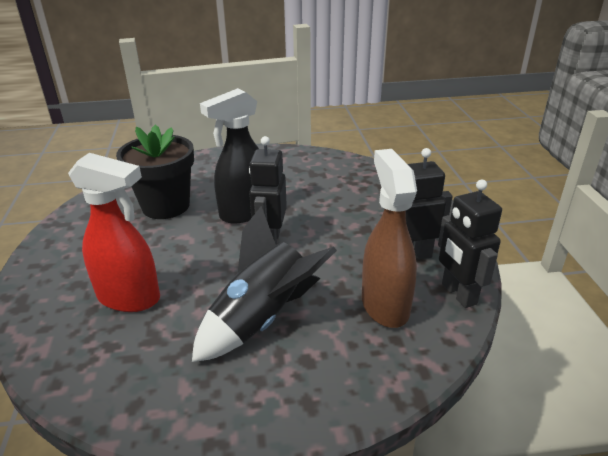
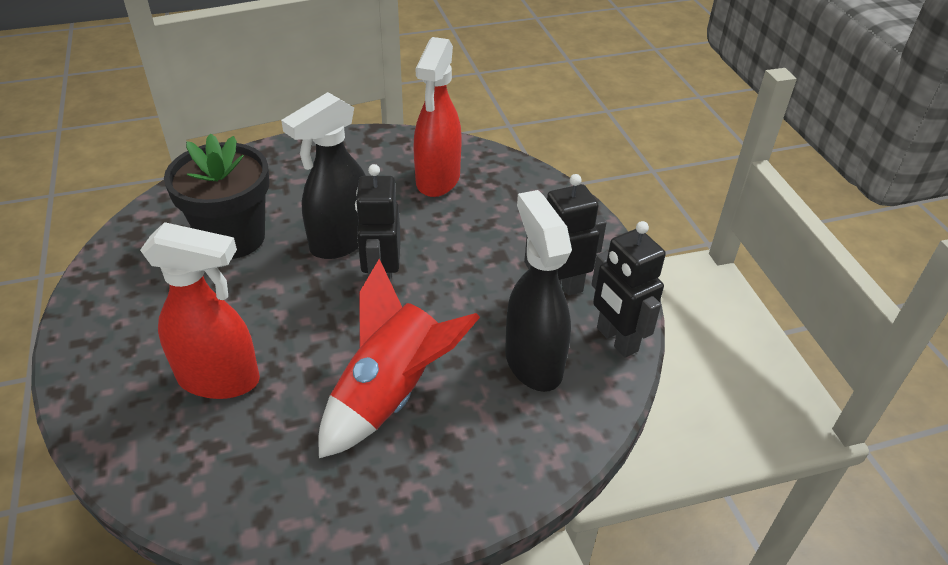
camera: 10 degrees left, 10 degrees up
black rocket [192,206,337,362] -> red rocket [318,259,480,458]
brown spray bottle [362,149,417,328] -> black spray bottle [505,190,572,392]
none -> red spray bottle [413,37,462,197]

